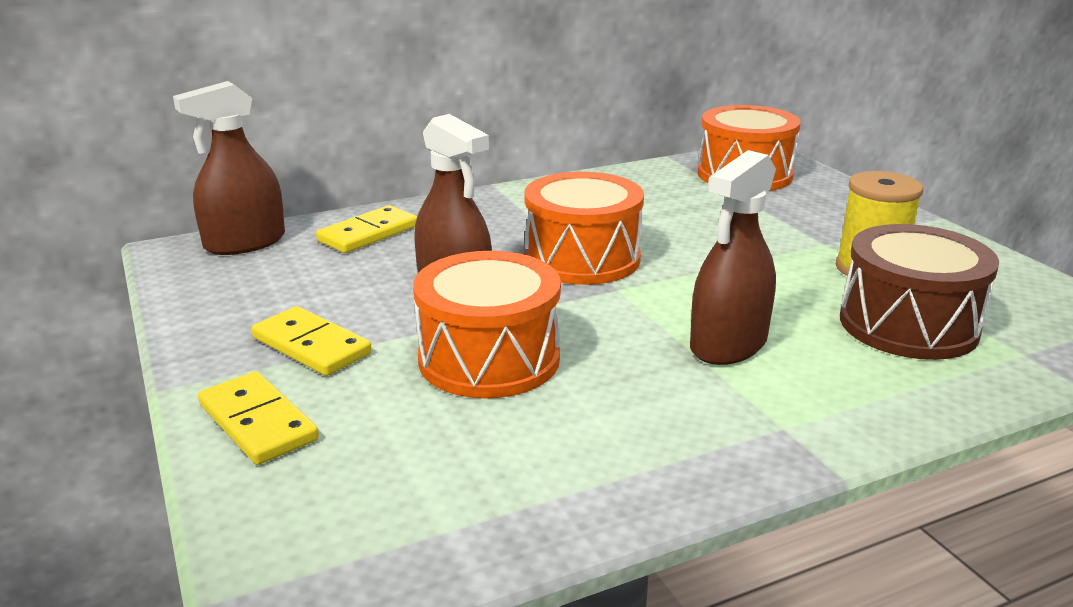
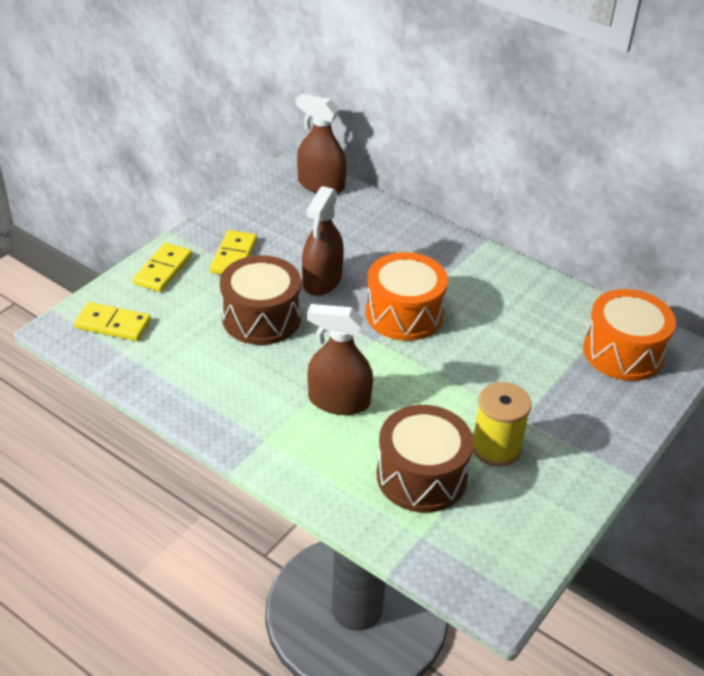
camera: 60 degrees right, 15 degrees up
yellow domino [316,205,417,253] -> yellow domino moved to [74,302,151,341]
orange drum [413,251,561,398] -> brown drum [220,255,301,345]

